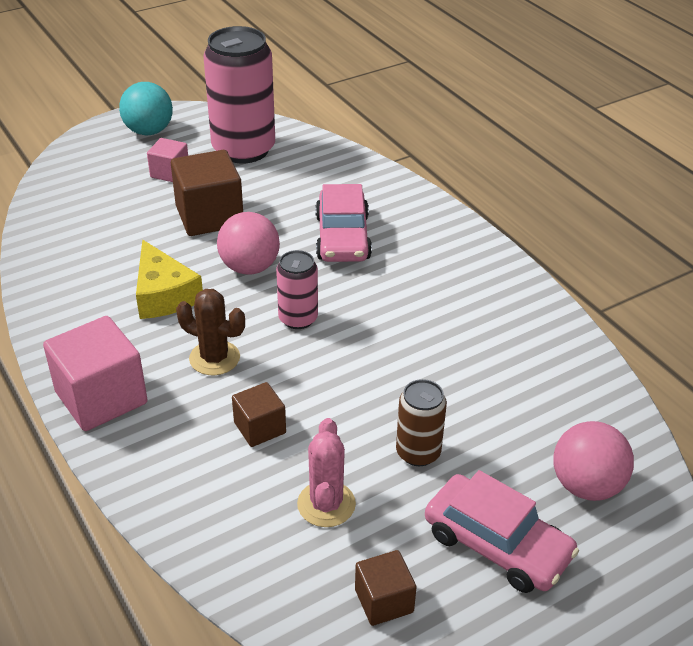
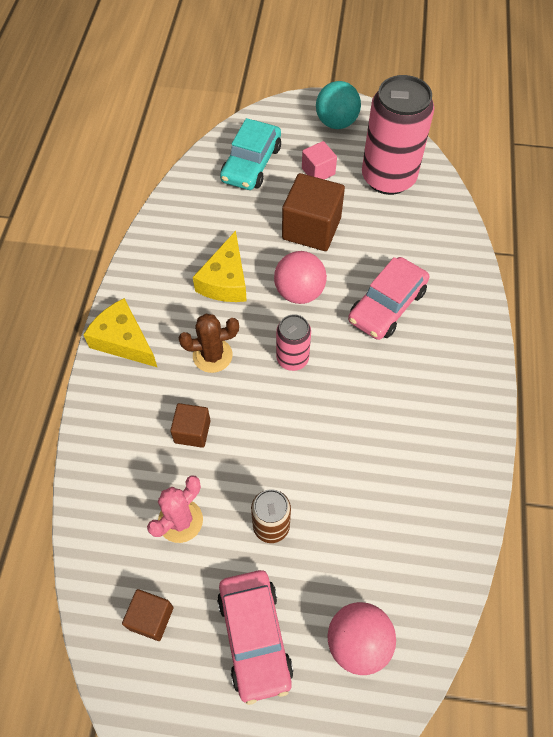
camera: 40 degrees right, 20 degrees up
pink cube [43,316,148,431] -> yellow cheese [83,298,157,367]
brown cactus [176,289,245,375] -> brown cactus turned 75 degrees counterclockwise [178,314,239,373]
none -> turquoise car [220,118,281,190]

